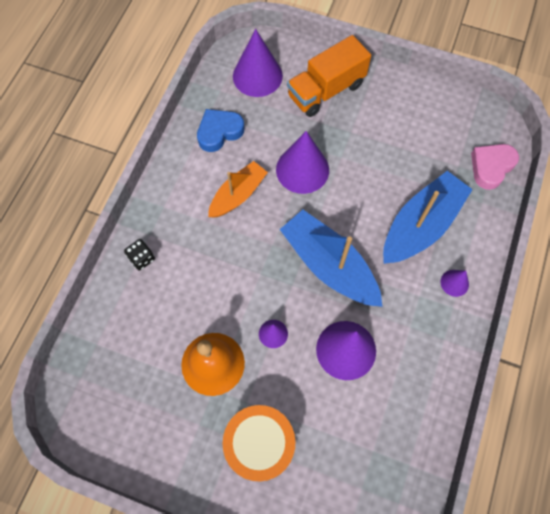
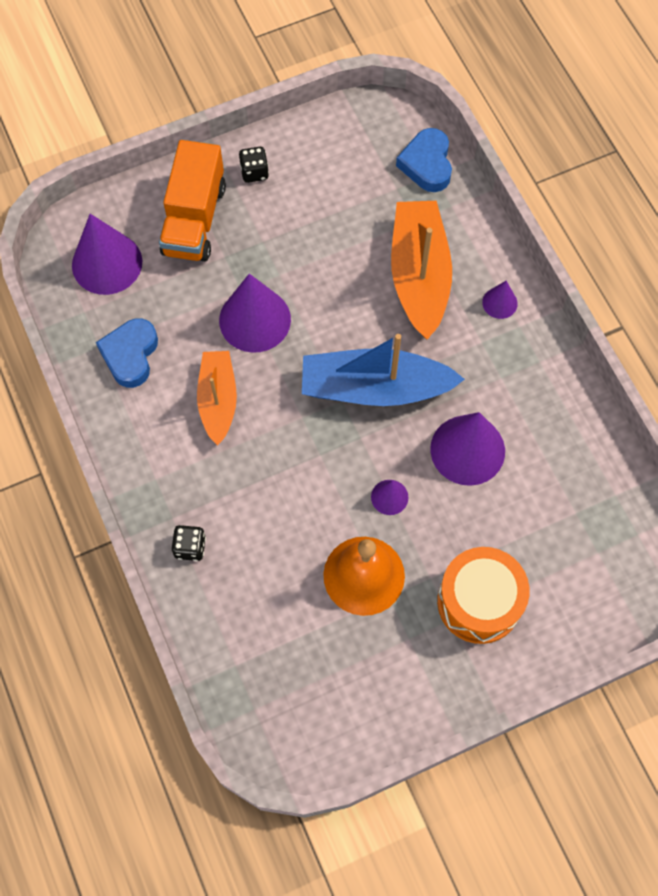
camera: 45 degrees left, 0 degrees up
blue boat [383,171,473,264] -> orange boat [391,201,452,340]
pink heart [471,144,519,190] -> blue heart [396,128,452,192]
none -> black dice [239,147,269,183]

